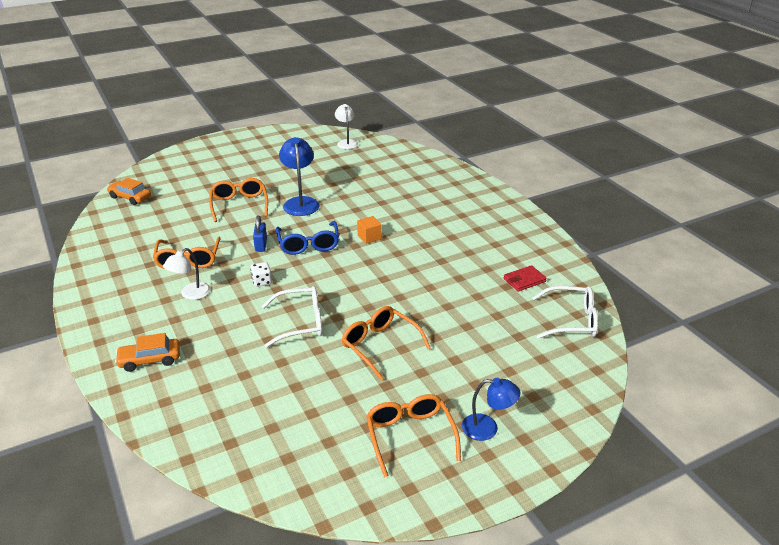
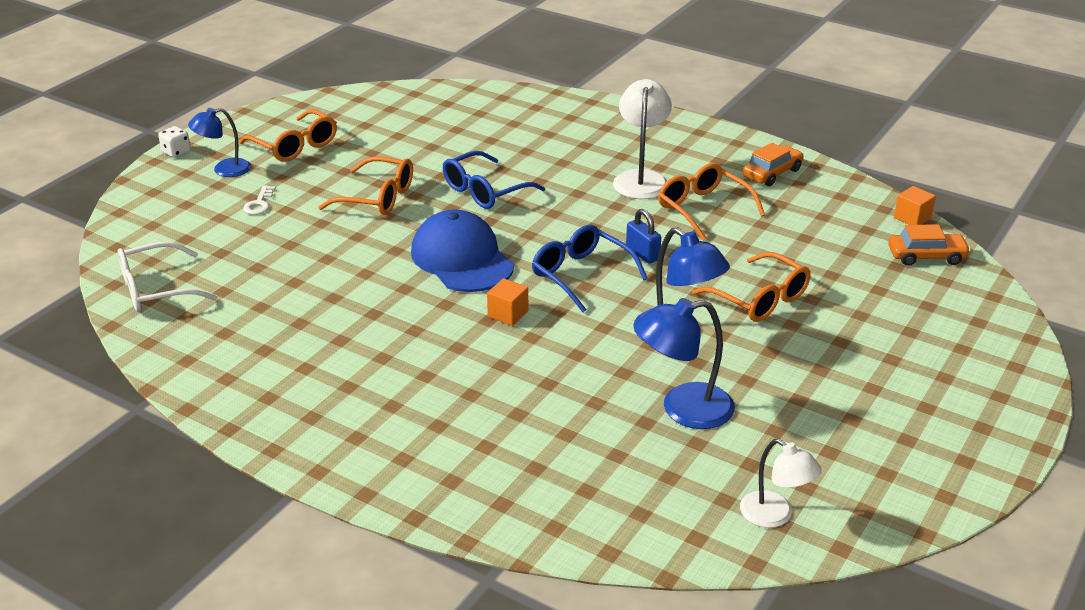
camera: 150 degrees right, 0 degrees up
orange car [115,333,180,372] -> orange car moved to [742,143,804,186]
white lamp [163,248,210,300] -> white lamp [613,79,672,199], size x1.50
white dice [250,262,272,287] -> white dice moved to [158,126,191,158]
white glasses [262,286,322,348] -> blue glasses [443,151,545,209]
red wallet [503,265,547,292] -> none
none -> white key [243,186,276,215]
none -> blue cap [411,209,514,292]
none -> blue lamp [636,298,735,429]
none -> orange cube [894,186,936,225]

